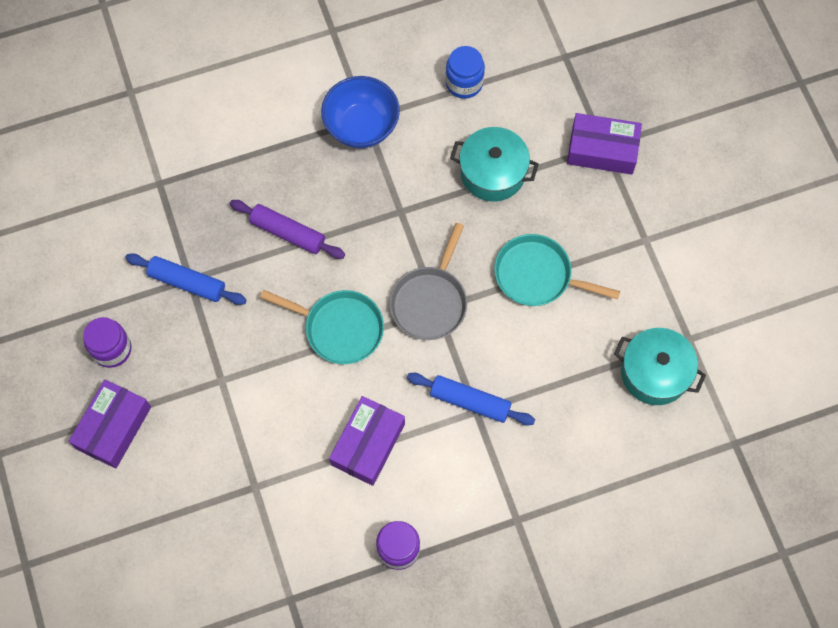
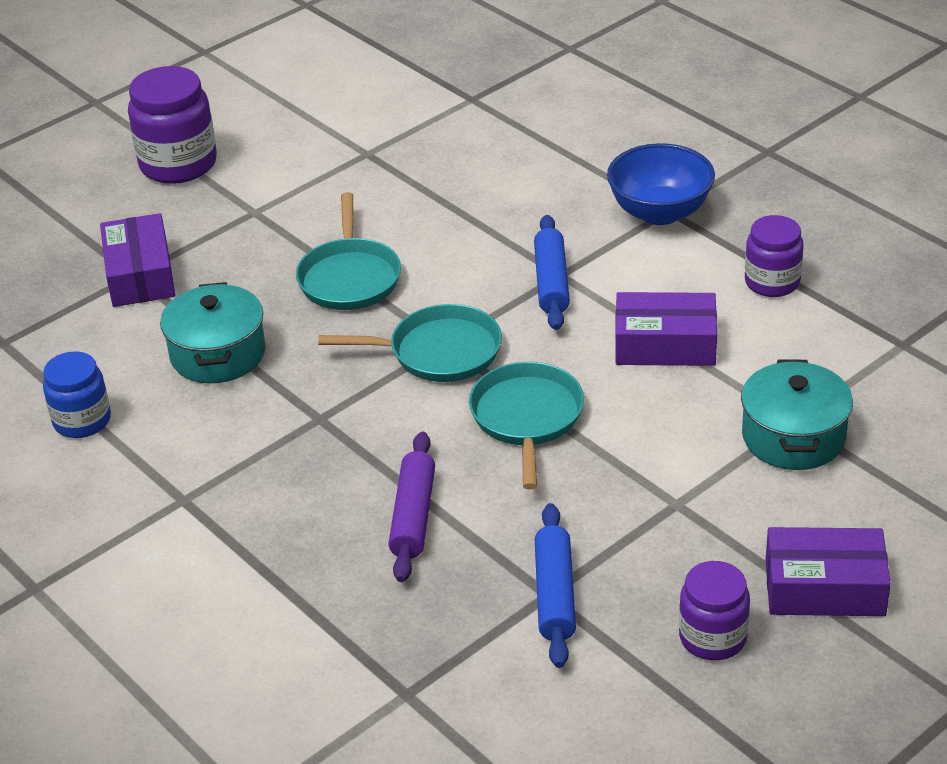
camera: 110 degrees left, 30 degrees down
blue bowl [321,76,400,148] -> blue bowl moved to [607,143,715,225]
grey pan [389,223,467,340] -> turquoise pan [318,304,502,382]
turquoise pot [614,328,706,405] -> turquoise pot moved to [741,359,853,470]
none -> purple jar [128,66,217,184]

